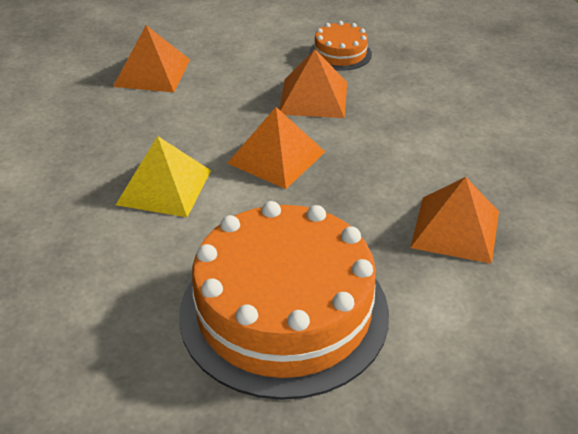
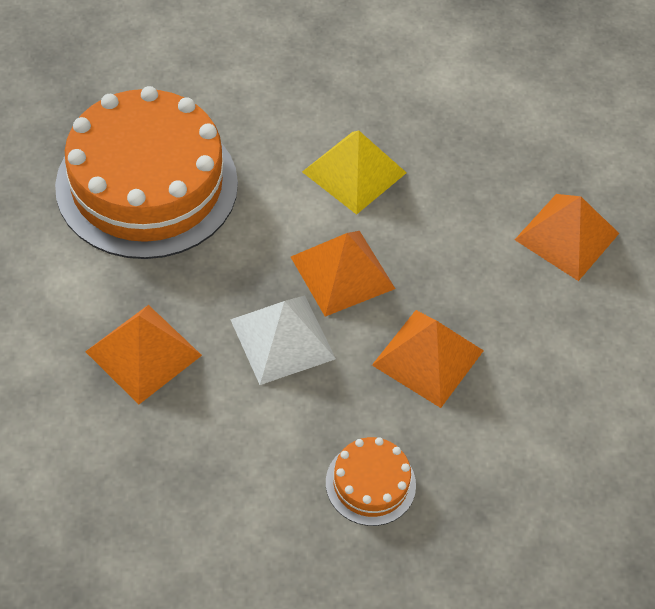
camera: 115 degrees right, 15 degrees up
orange cake [309,21,372,71] -> orange cake moved to [326,437,416,526]
none -> white pyramid [230,295,336,385]

